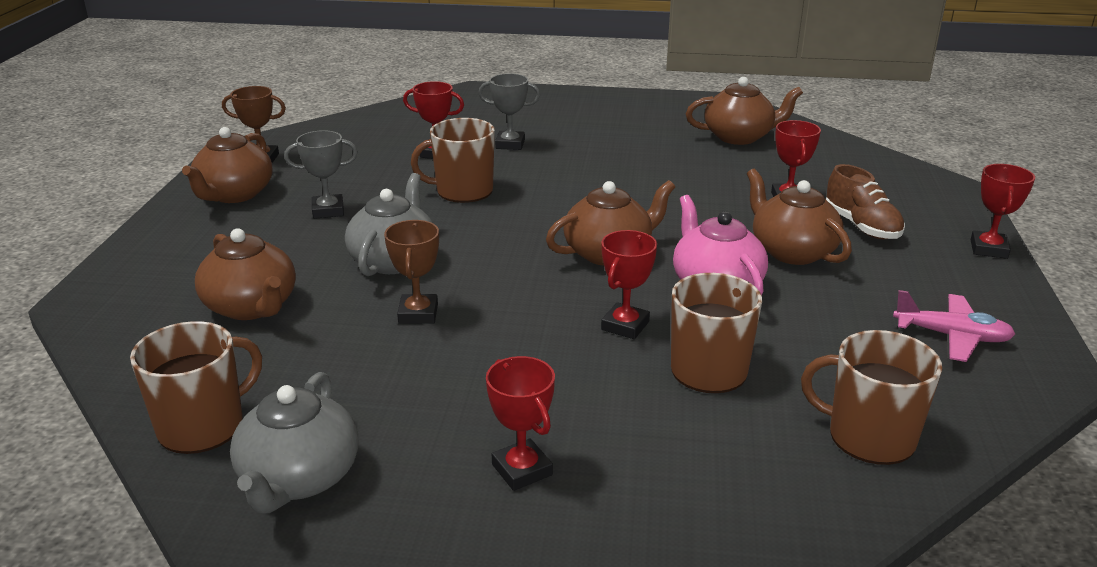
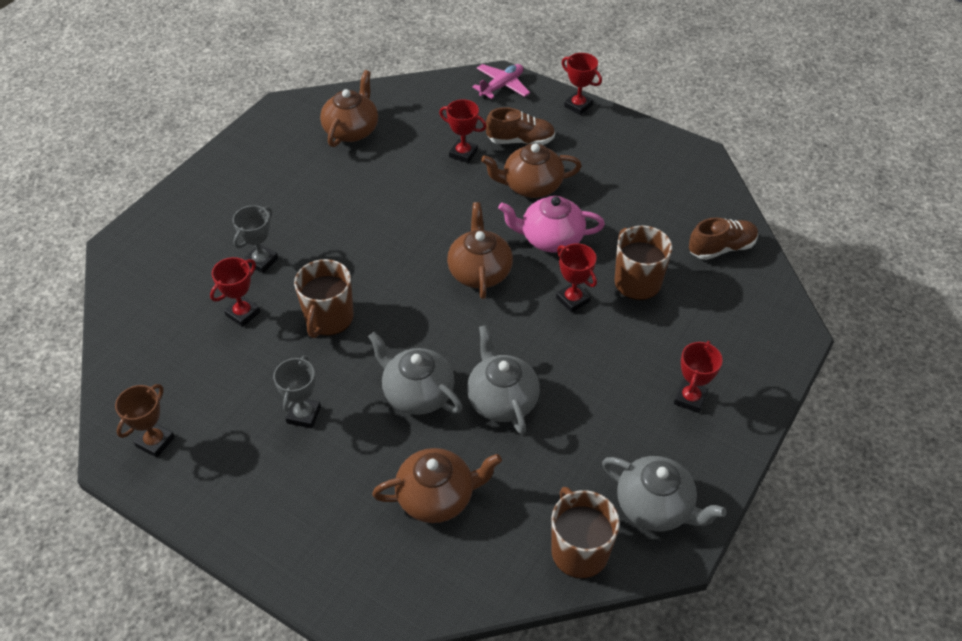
camera: 65 degrees left, 20 degrees up
brown teapot [182,127,272,203] -> none
brown trophy [384,220,439,324] -> grey teapot [467,325,540,435]
red trophy [486,356,555,491] -> red trophy turned 60 degrees counterclockwise [674,341,723,413]
brown mug [801,330,942,465] -> brown shoe [689,218,758,260]
pink plane [893,290,1015,362] -> pink plane moved to [472,64,530,99]

